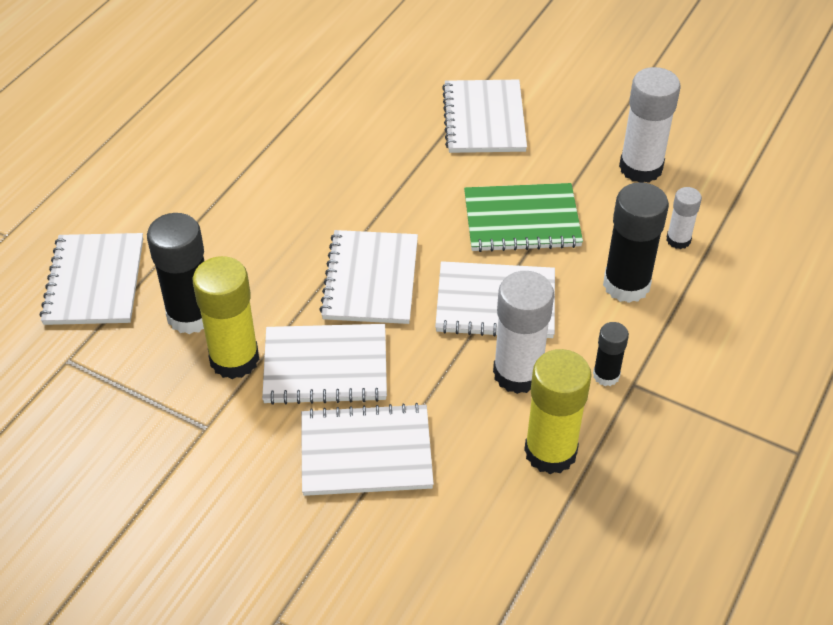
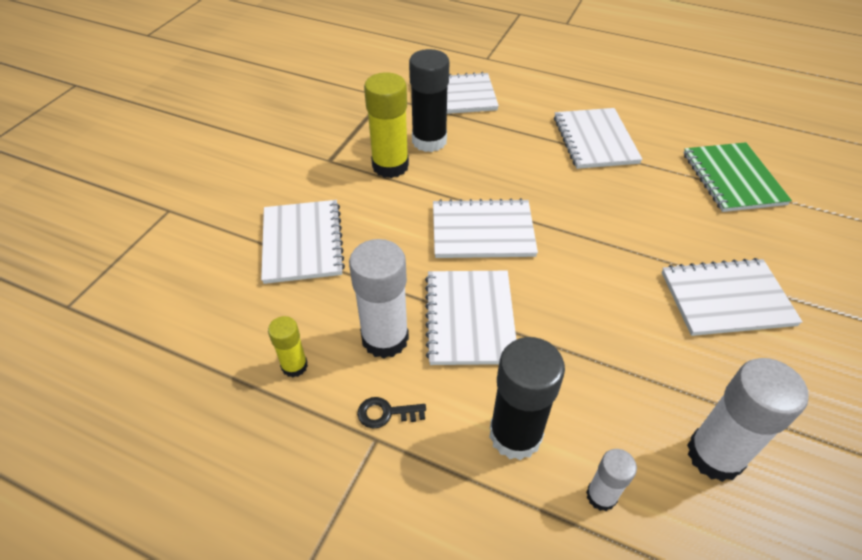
camera: 85 degrees right, 0 degrees up
white notebook [262,324,387,405] -> white notebook moved to [554,108,643,169]
green notebook [464,183,583,252] -> green notebook moved to [683,142,792,212]
yellow glue stick [524,349,592,474] -> yellow glue stick [268,316,308,377], size x0.54
black glue stick [593,322,629,386] -> black key [357,397,426,428]

